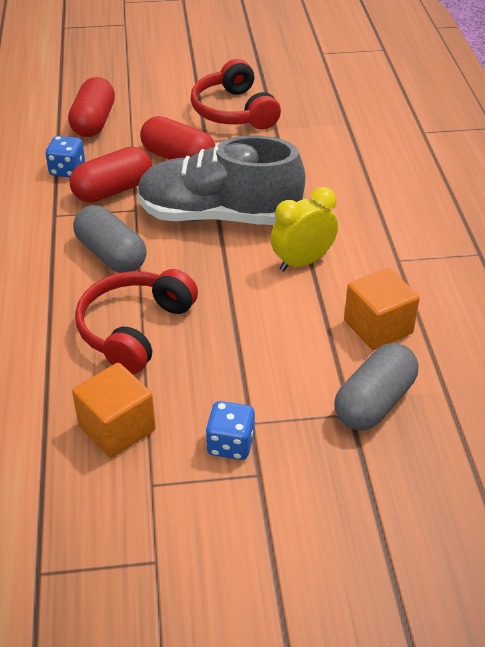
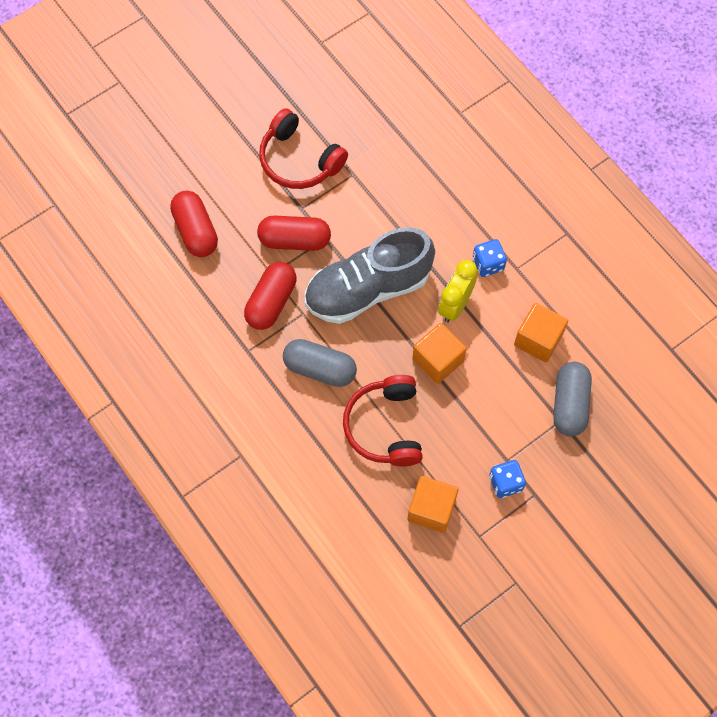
camera: 30 degrees left, 25 degrees up
blue dice [45,136,85,177] -> blue dice moved to [473,239,507,277]
none -> orange cube [412,323,467,384]

